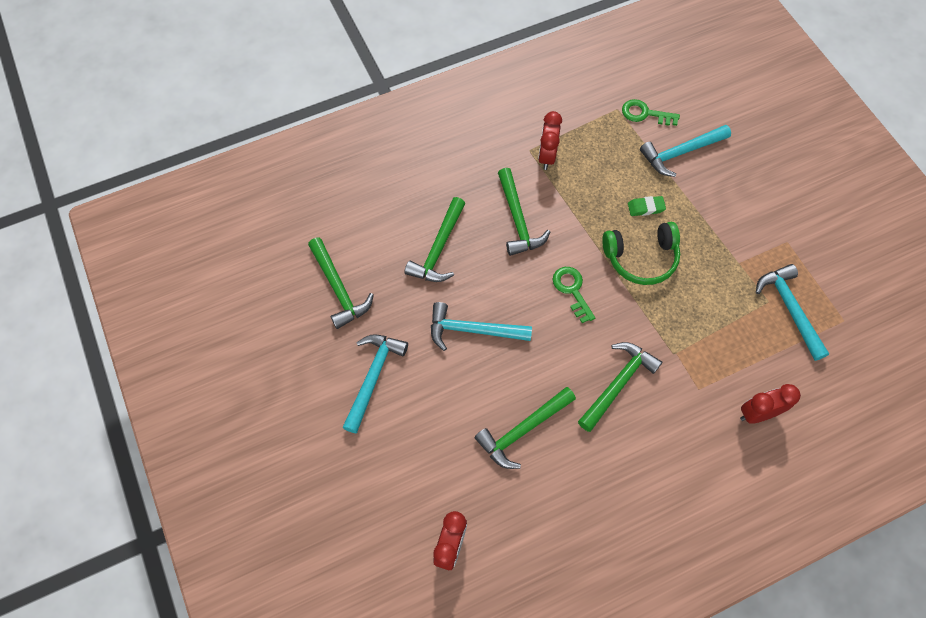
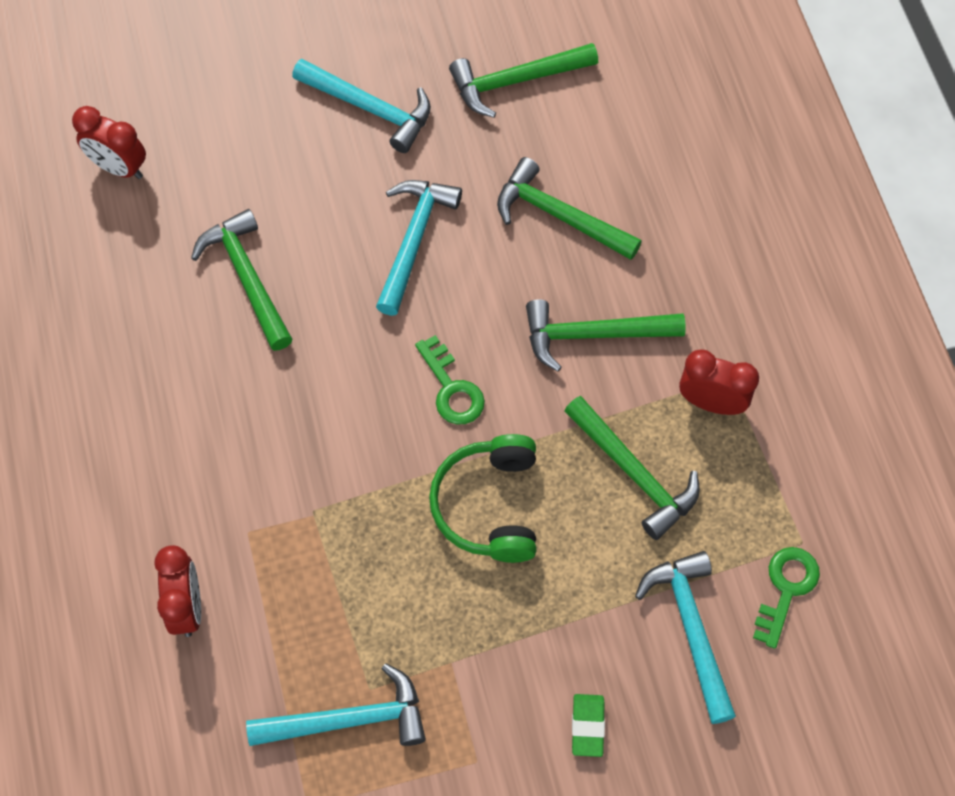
camera: 100 degrees right, 0 degrees up
green key [553,267,595,323] -> green key turned 75 degrees clockwise [415,335,485,425]
green hammer [578,342,662,432] -> green hammer moved to [564,396,700,540]
green eraser [628,196,666,216] -> green eraser moved to [572,694,605,757]

